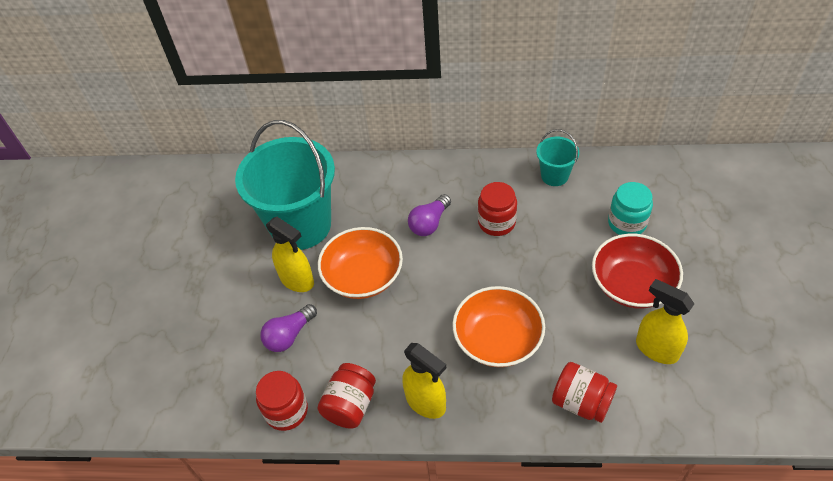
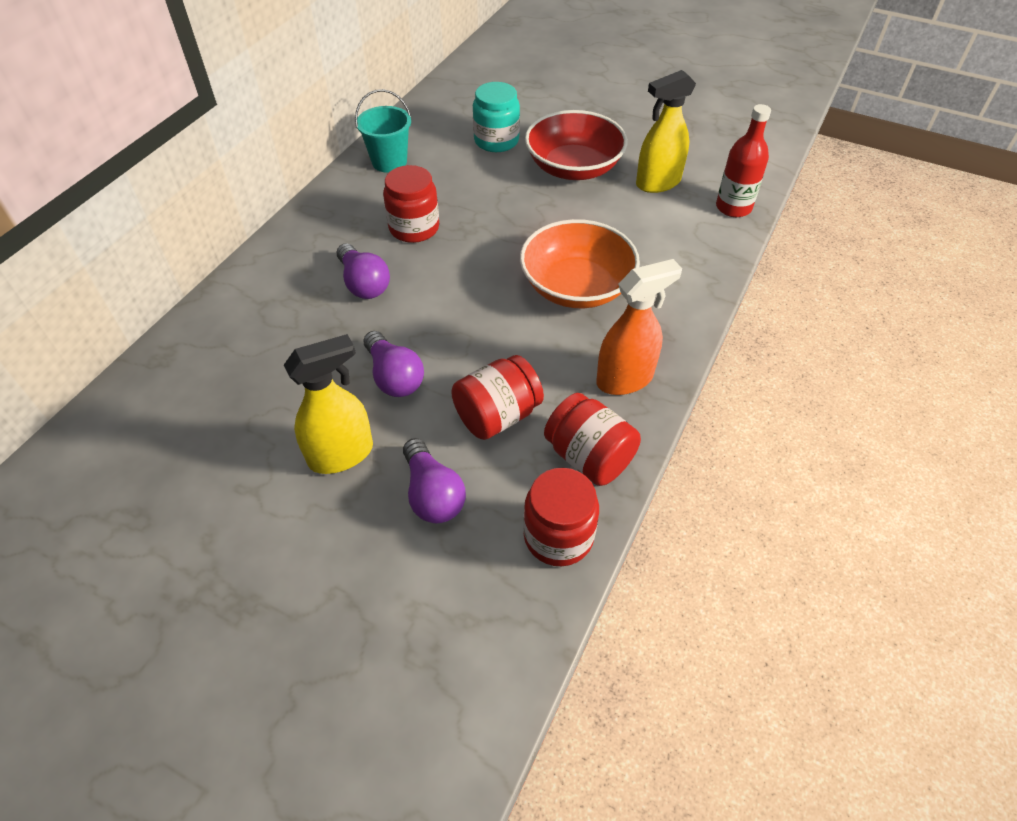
camera: 70 degrees left, 0 degrees up
turquoise bucket [235,120,335,250] -> none
orange bowl [318,227,403,299] -> purple light bulb [364,331,424,397]
yellow spray bottle [402,343,446,419] -> orange spray bottle [596,259,682,395]
red jar [552,362,617,423] -> red jar moved to [451,355,544,440]
none -> red bottle [716,104,771,217]

